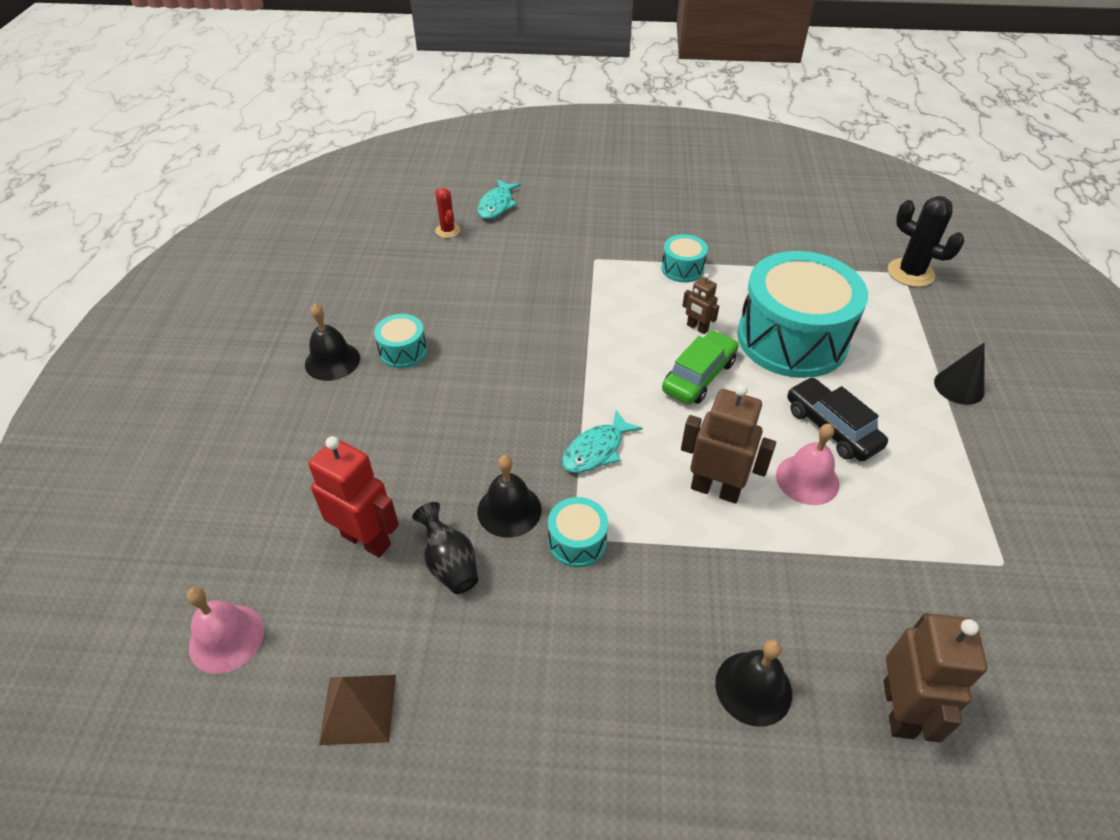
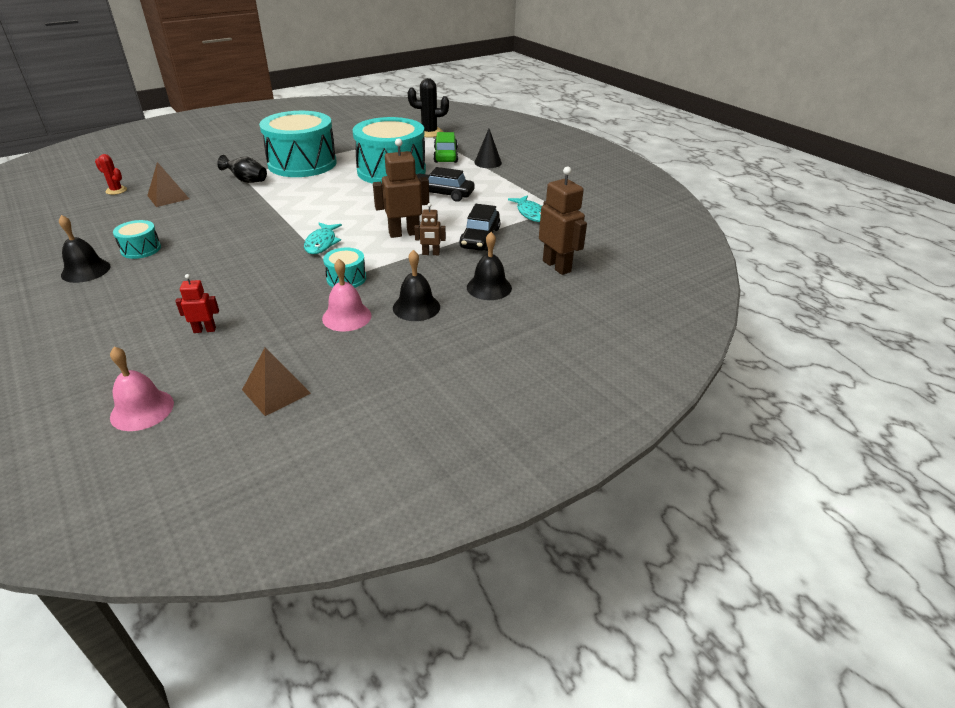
camera: 40 degrees left, 10 degrees down
red robot [308,436,399,557] -> red robot [175,274,219,333], size x0.54
black vase [412,502,478,594] -> black vase moved to [217,155,267,183]
turquoise fish [477,179,521,219] -> turquoise fish moved to [508,195,542,222]
black bell [477,455,541,538] -> black bell moved to [393,250,440,321]
turquoise drum [661,234,708,283] -> turquoise drum [259,111,337,177], size x2.33
green car [662,330,739,404] -> green car moved to [434,132,458,163]
brown robot [682,273,719,334] -> brown robot moved to [414,203,446,255]
pink bell [776,424,839,505] -> pink bell moved to [322,259,372,332]
none -> brown pyramid [147,162,189,207]
none -> black car [459,204,500,251]

